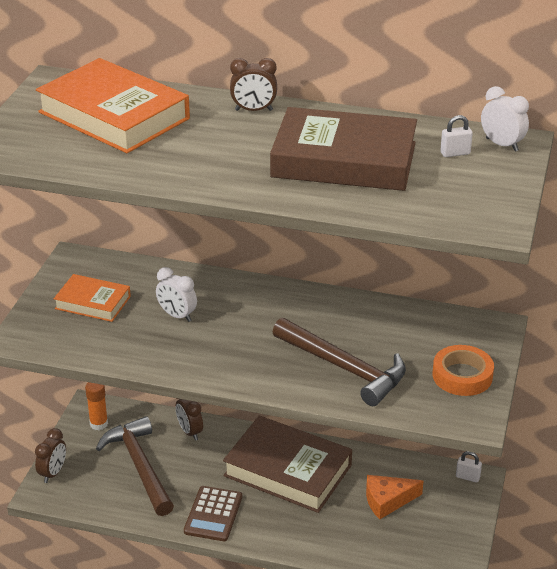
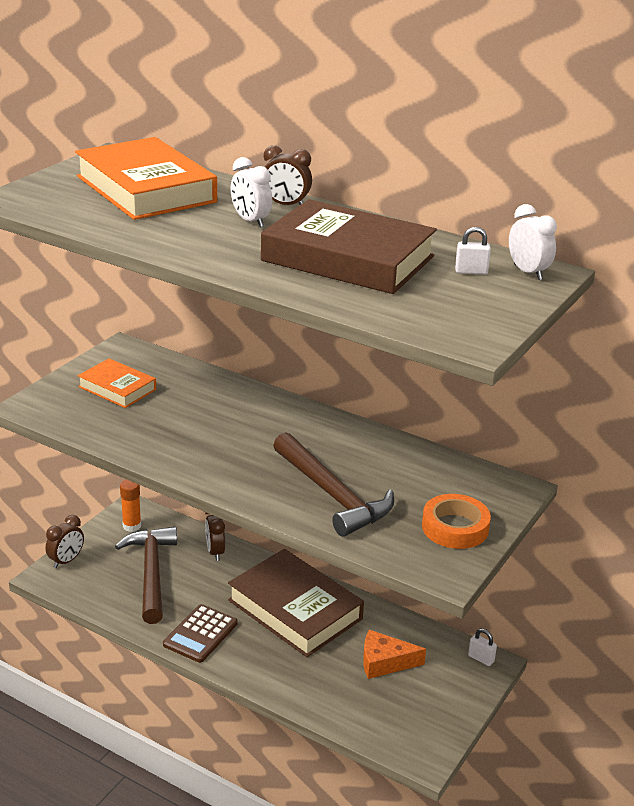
camera: 15 degrees right, 5 degrees down
white clock [156,267,197,322] -> white clock moved to [231,157,272,227]

